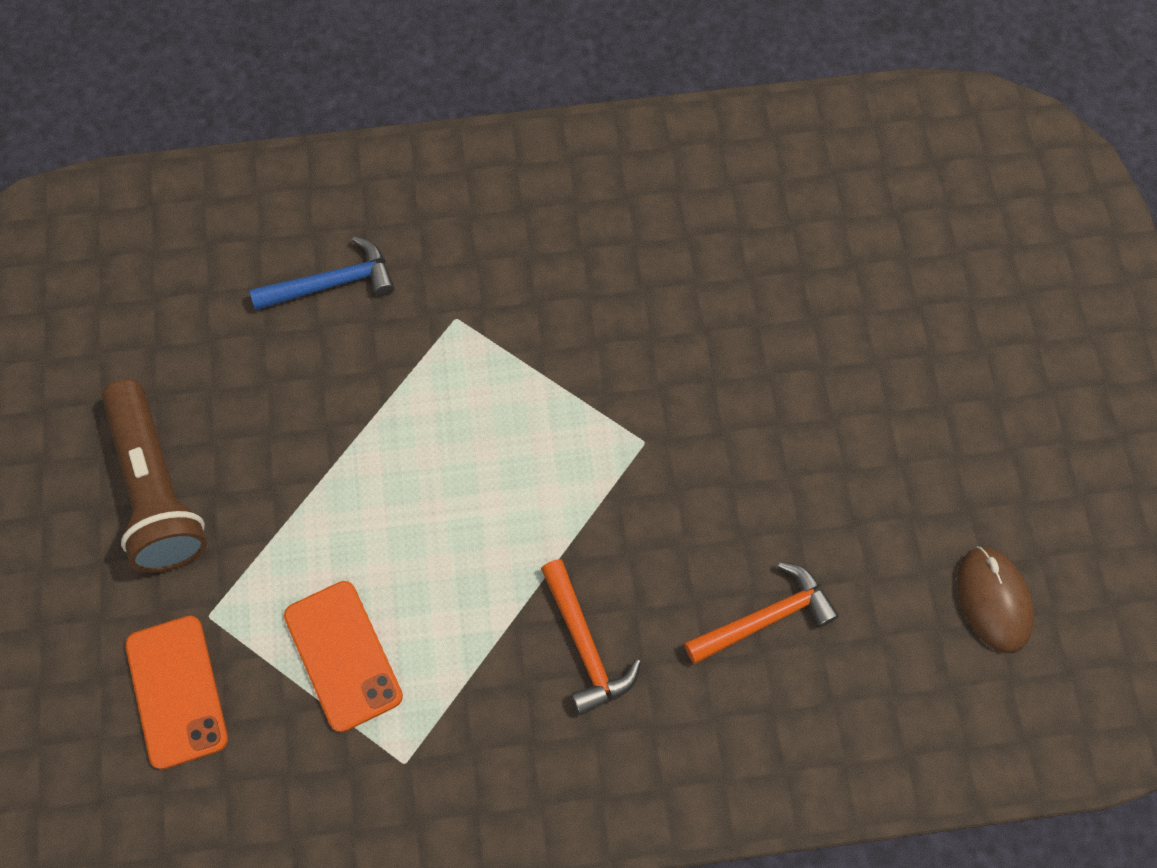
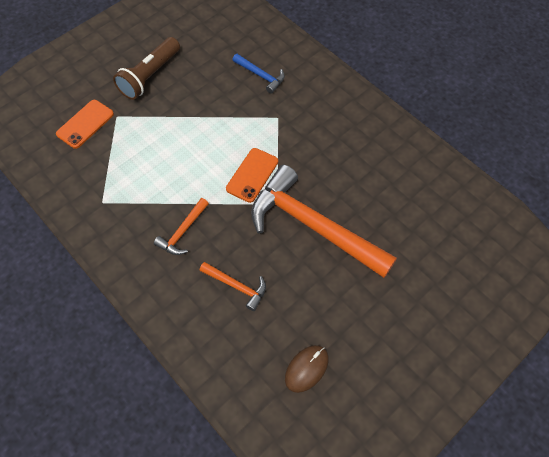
camera: 55 degrees right, 5 degrees down
orange phone [284,581,403,732] -> orange phone moved to [226,148,278,203]
none -> orange hammer [251,165,397,278]

